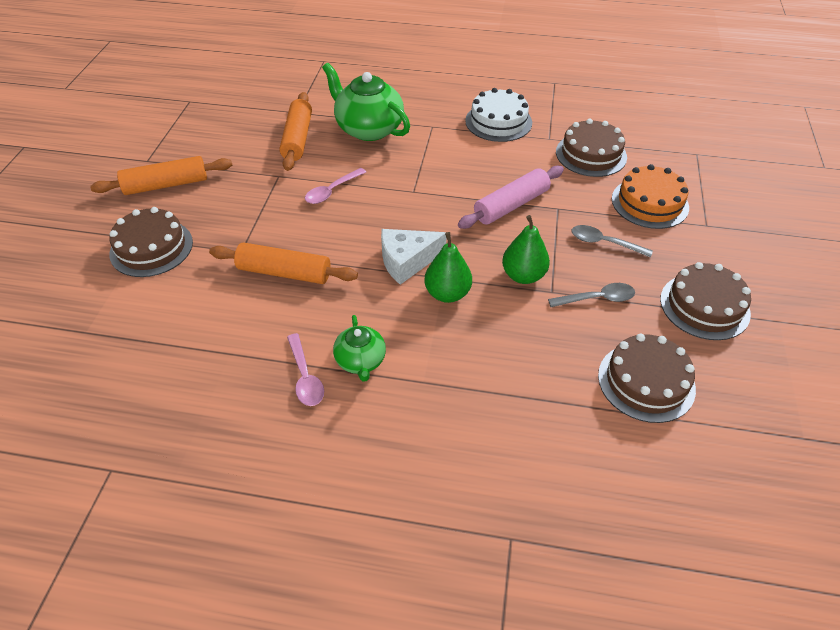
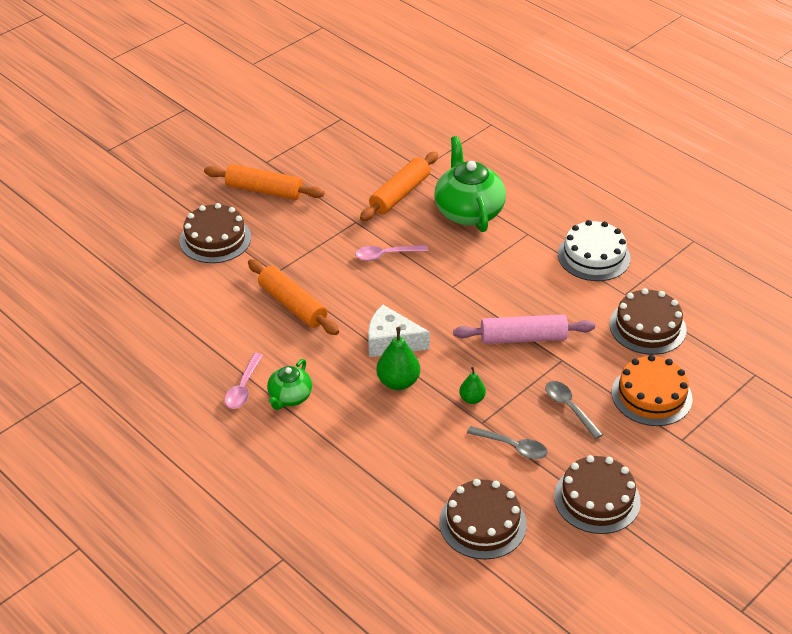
camera: 35 degrees right, 5 degrees down
green pear [502,215,550,284] -> green pear [459,367,486,404], size x0.60

